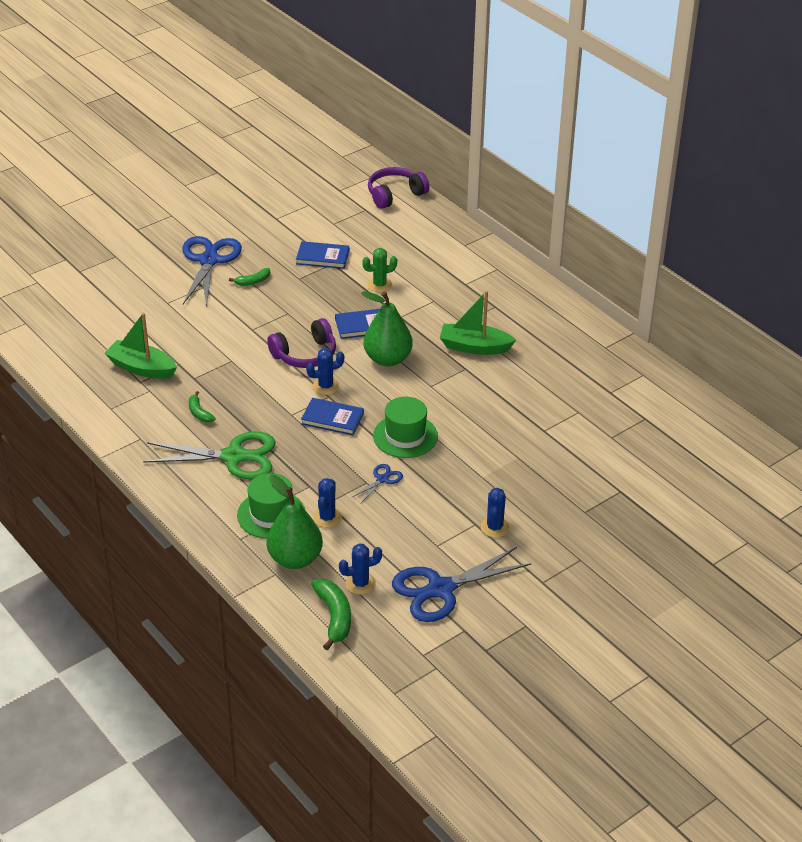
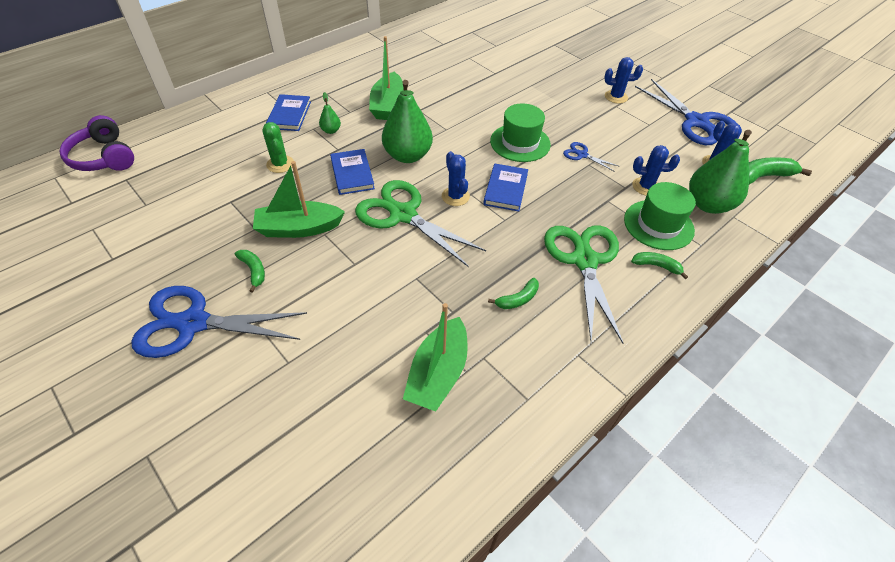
camera: 95 degrees left, 10 degrees up
purple headphones [267,318,336,368] -> green scissors [355,180,486,267]
blue book [296,241,349,269] -> blue book moved to [266,94,311,131]
none -> green boat [253,161,345,238]
none -> green pear [319,92,341,134]
none -> green banana [631,252,688,279]

